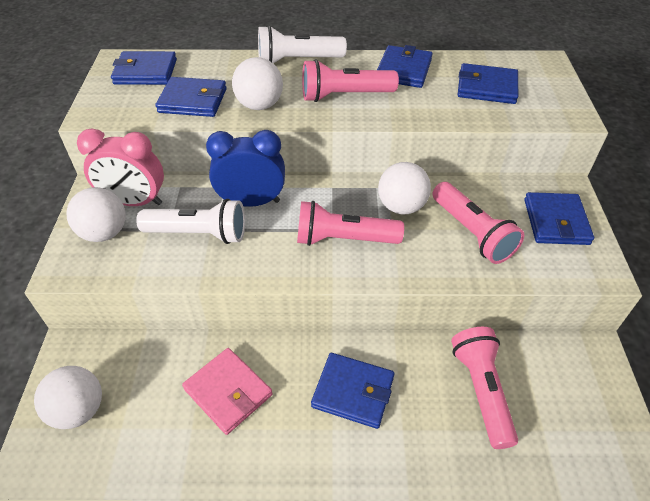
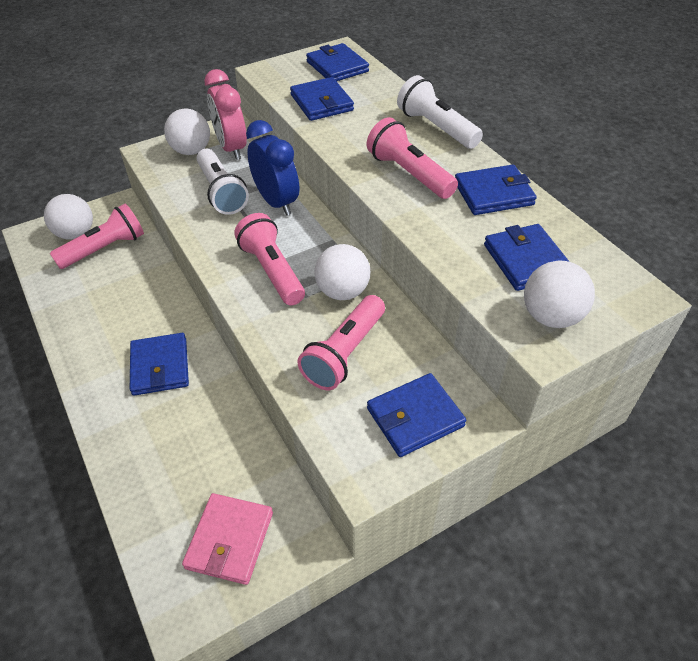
camera: 60 degrees right, 0 degrees up
pink wallet [182,348,272,435] -> pink wallet moved to [182,493,273,585]
white ball [232,57,283,110] -> white ball moved to [524,260,595,328]
pink flashlight [451,327,518,449] -> pink flashlight moved to [50,204,144,269]

